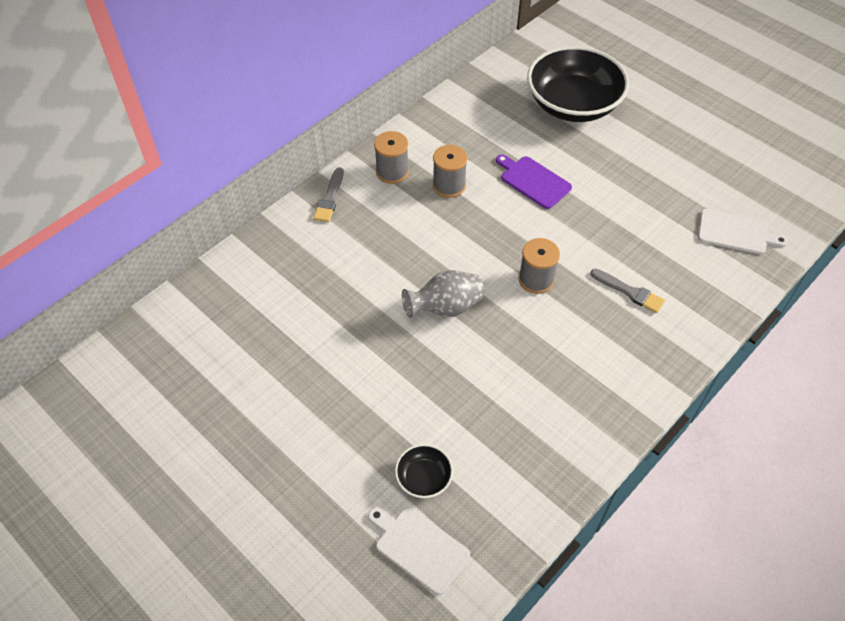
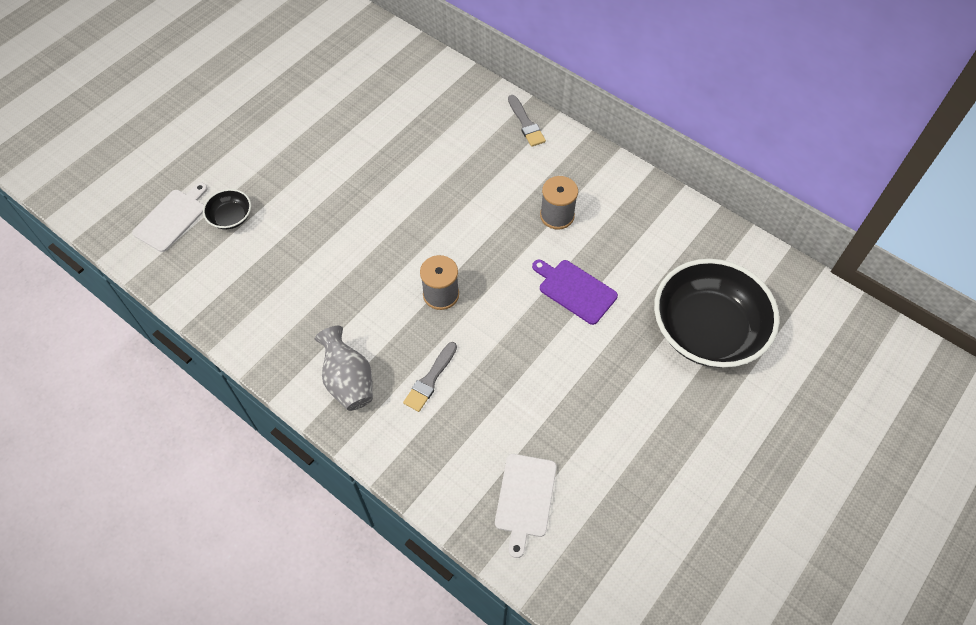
camera: 85 degrees right, 5 degrees up
grey brush [313,167,344,222] -> grey brush turned 120 degrees counterclockwise [508,95,546,147]
grey spool [374,131,409,184] -> none
grey vase [402,270,484,318] -> grey vase moved to [315,326,373,411]
purple cutting board [496,154,572,209] -> purple cutting board turned 90 degrees counterclockwise [532,260,618,325]

